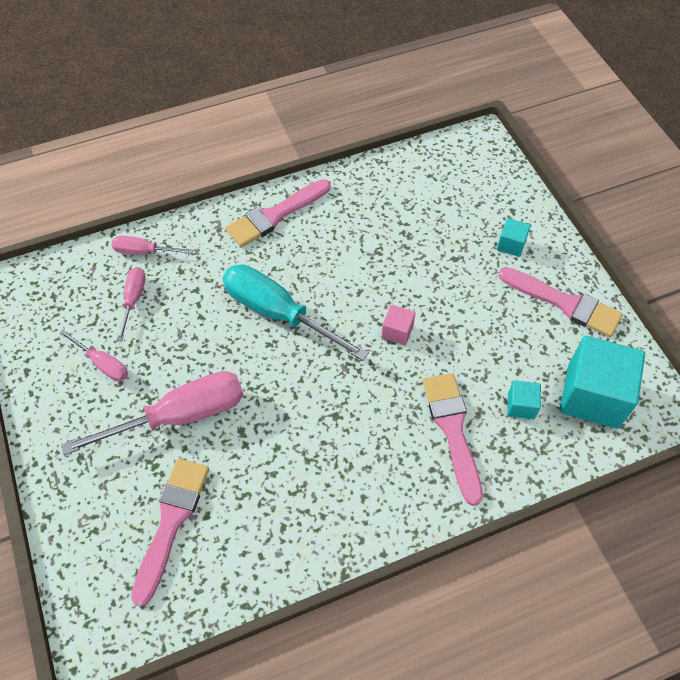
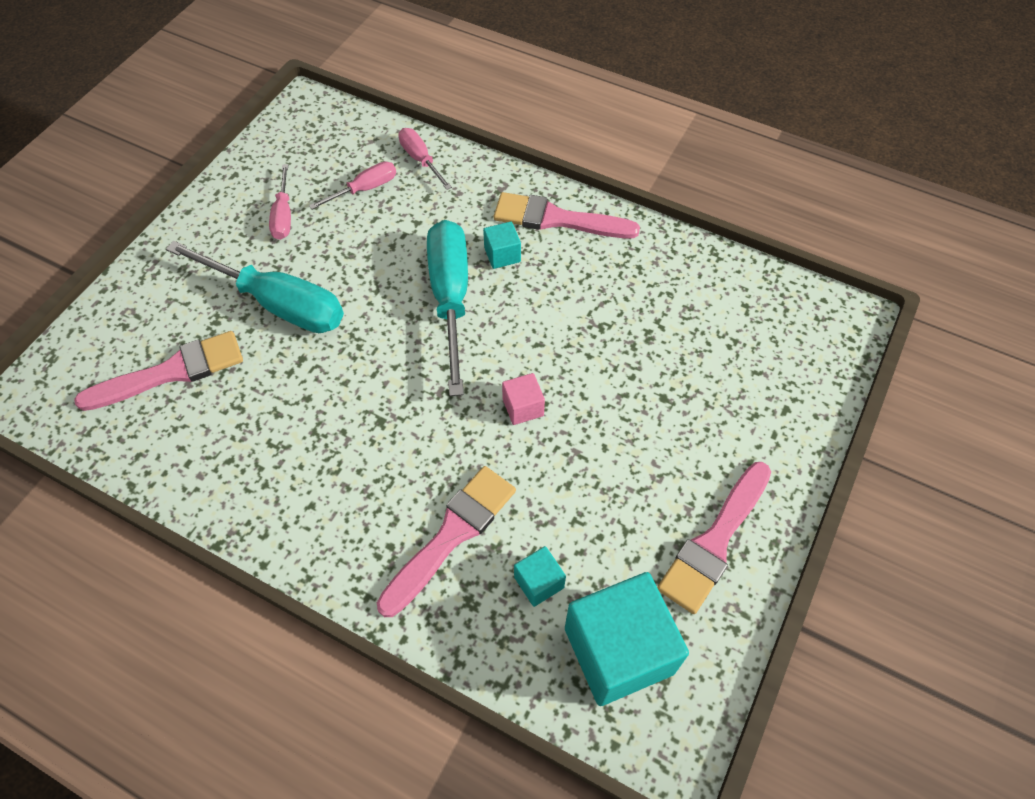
camera: 50 degrees right, 0 degrees up
pink screwdriver [61,371,243,455] -> turquoise screwdriver [166,241,344,333]
turquoise cube [497,218,531,257] -> turquoise cube moved to [483,221,521,269]
pink brush [498,267,623,337] -> pink brush turned 45 degrees clockwise [657,462,771,614]

